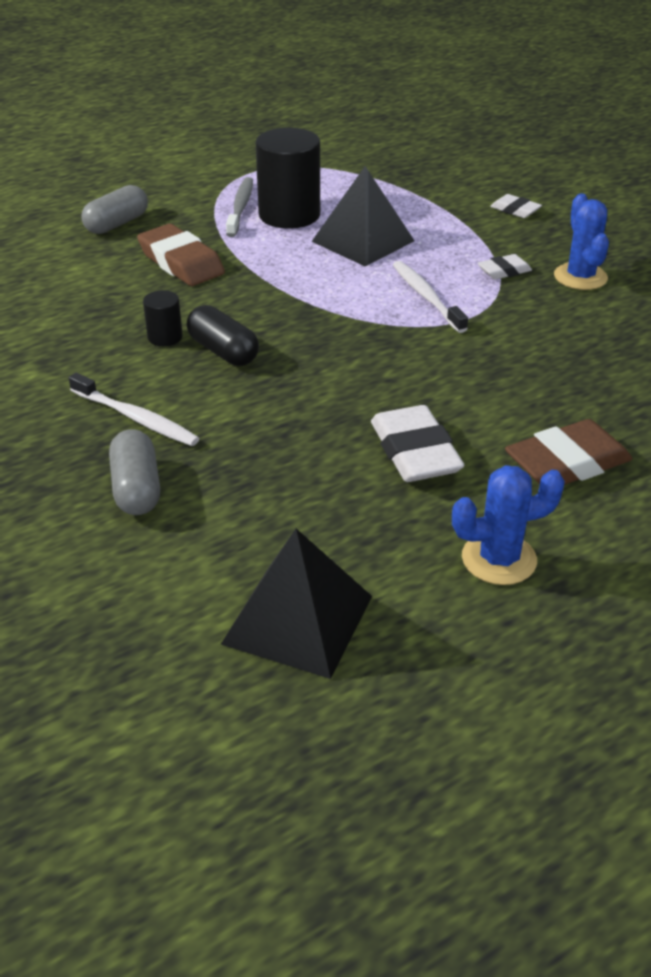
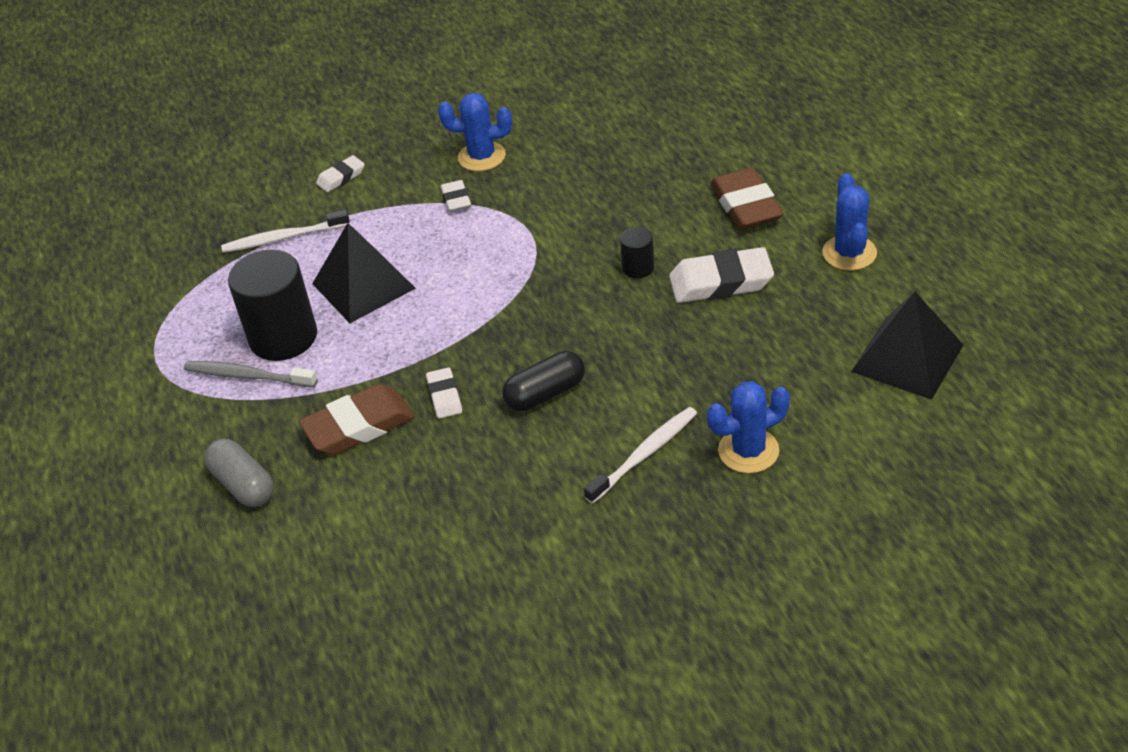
camera: 75 degrees left, 5 degrees up
grey capsule [109,429,160,515] -> blue cactus [707,381,790,473]
black cylinder [143,290,183,346] -> black cylinder moved to [620,227,654,278]
white toothbrush [393,261,468,333] -> white toothbrush moved to [221,210,350,253]
none -> white eraser [426,367,462,419]

